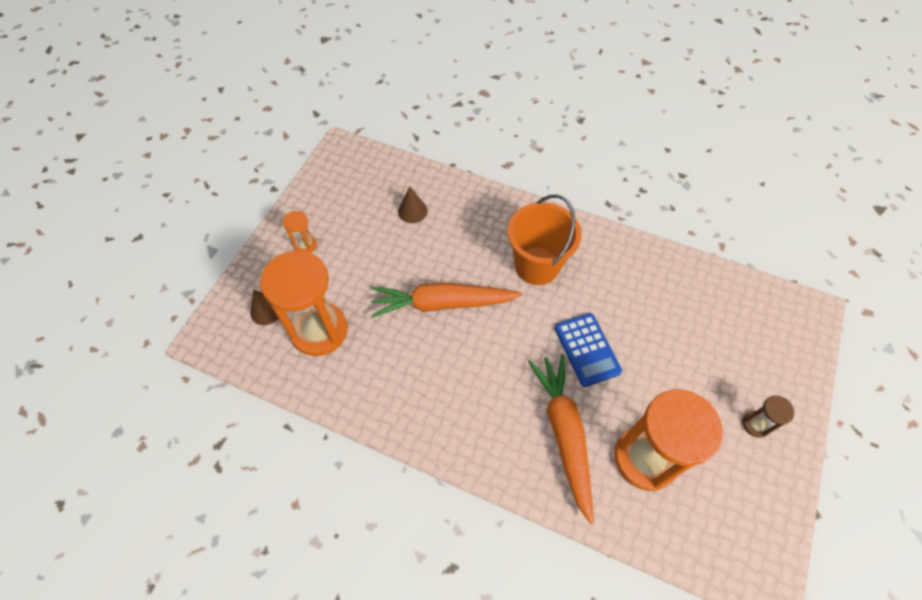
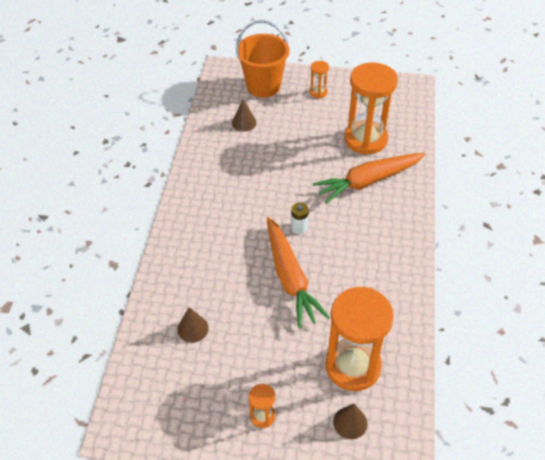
camera: 105 degrees left, 10 degrees down
orange bucket [508,195,582,285] -> orange bucket moved to [236,20,289,98]
blue calculator [554,313,622,387] -> none
brown hourglass [742,395,794,438] -> orange hourglass [310,61,329,98]
none -> brown cone [232,99,257,132]
none -> white battery [291,202,309,234]

